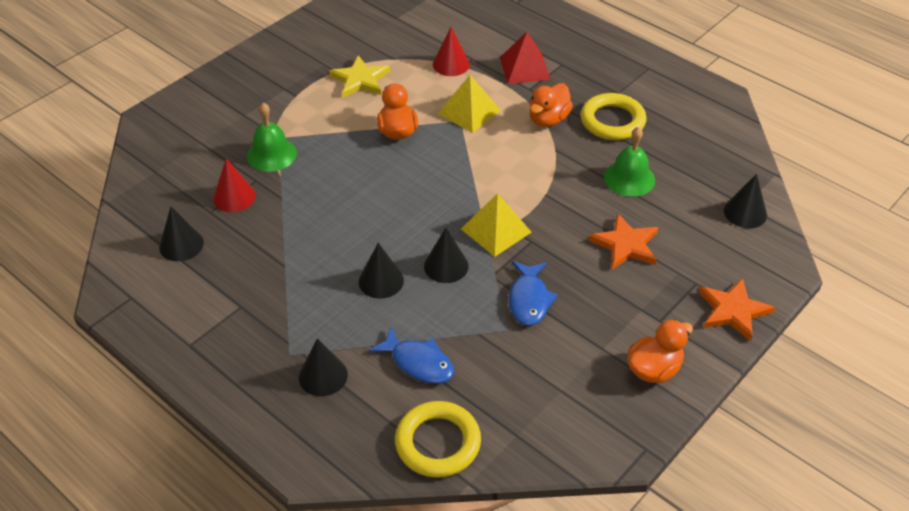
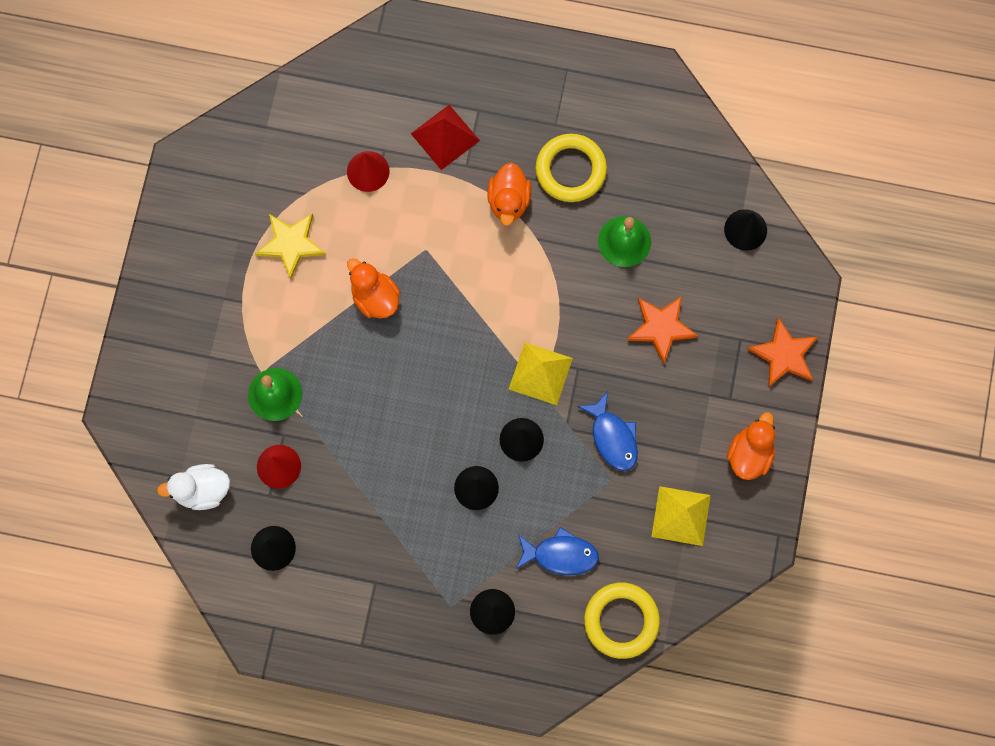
camera: 30 degrees left, 30 degrees up
yellow pyramid [438,75,501,133] -> yellow pyramid moved to [651,486,711,546]
none -> white duck [157,464,230,510]

